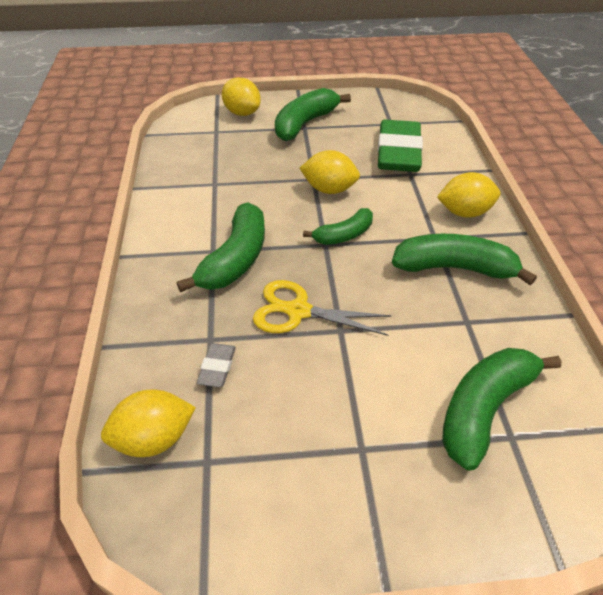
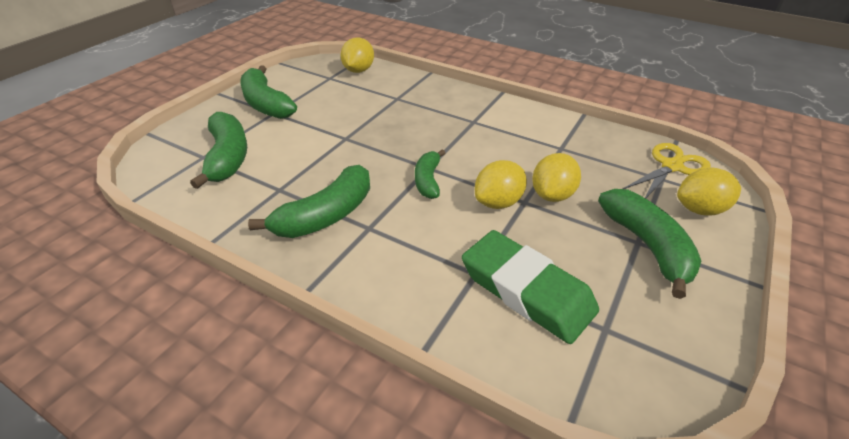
camera: 125 degrees right, 5 degrees down
green banana [177,203,265,292] -> green banana moved to [240,65,297,119]
grey eraser [197,343,236,387] -> none
yellow scissors [253,280,392,336] -> yellow scissors moved to [623,143,711,199]
yellow lemon [437,172,500,218] -> yellow lemon moved to [532,153,581,202]

